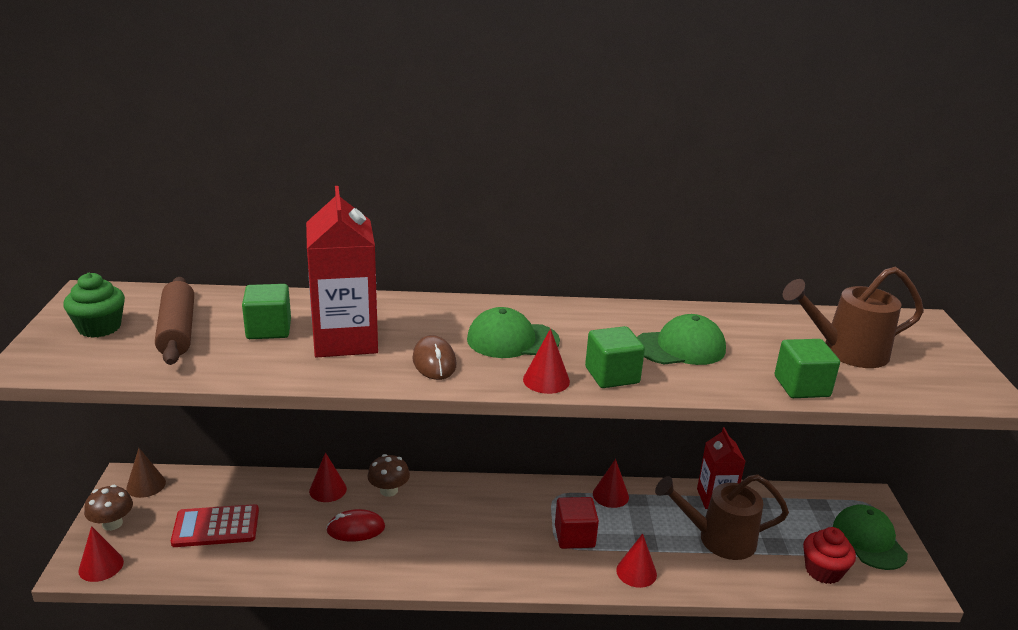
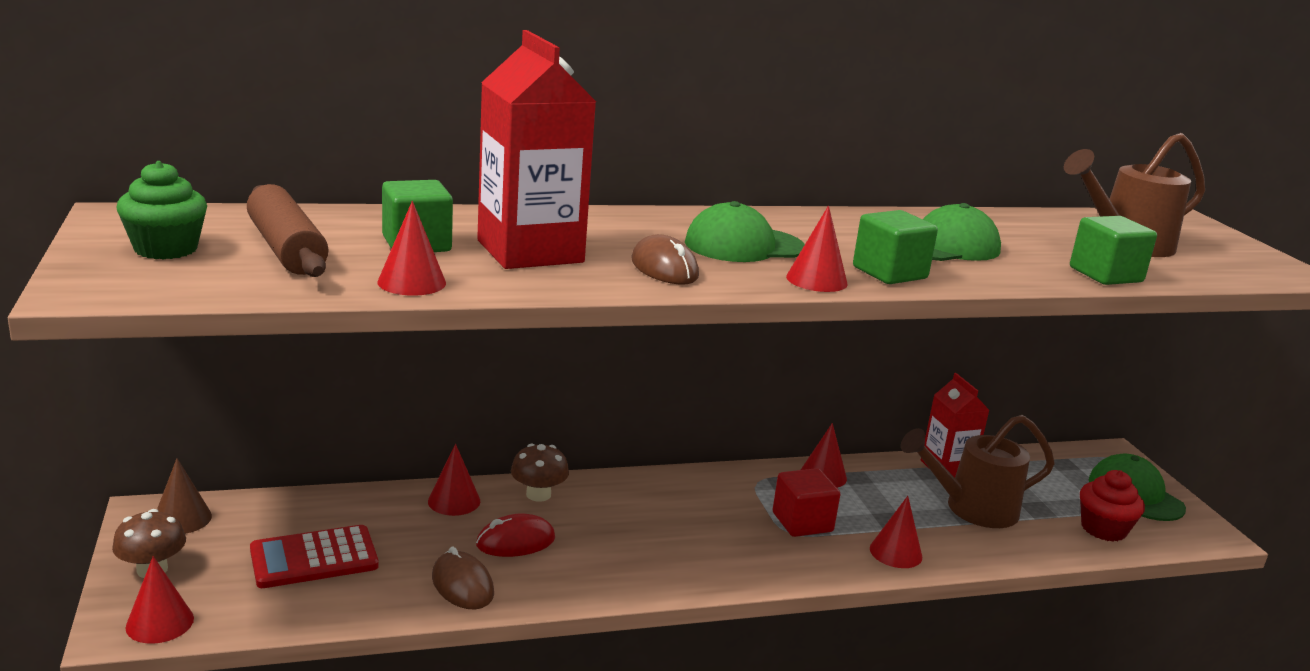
camera: 15 degrees left, 5 degrees down
none -> red cone [378,201,446,296]
none -> brown mouse [432,547,494,610]

